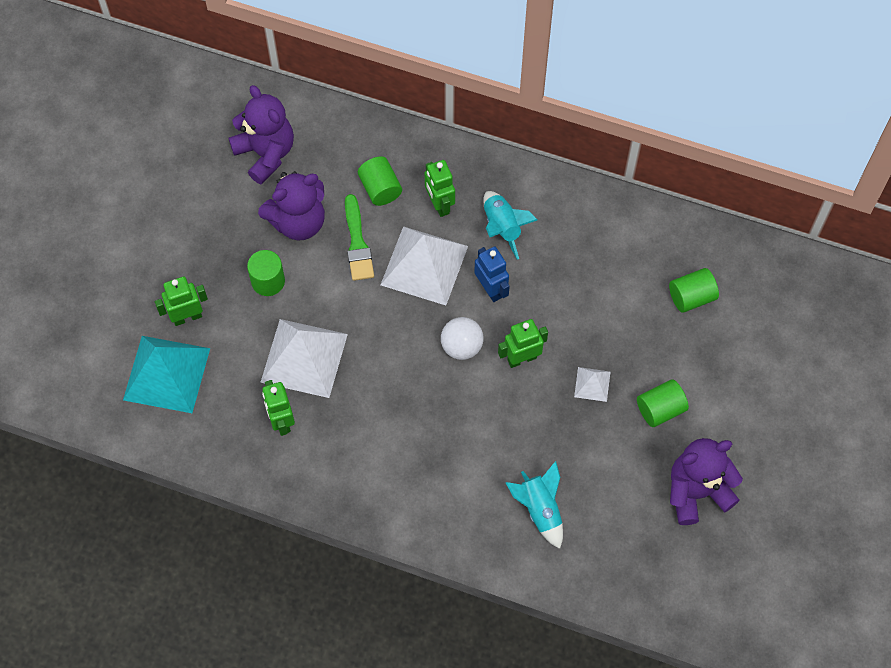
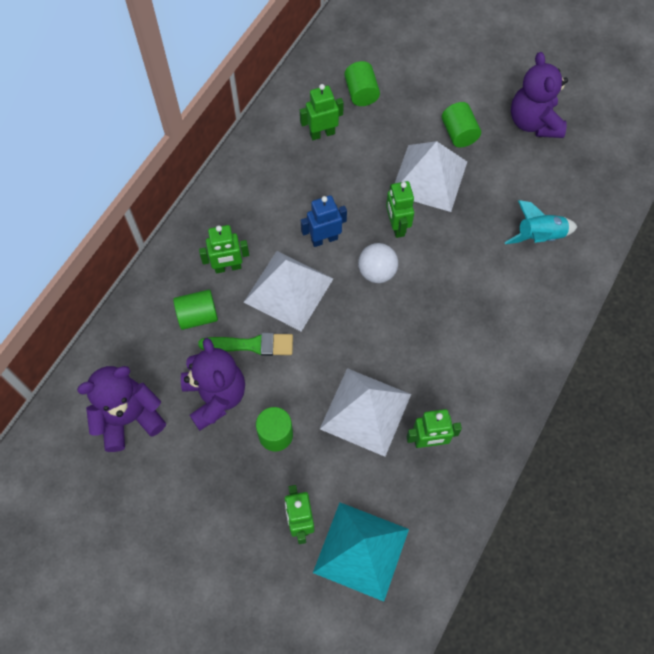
camera: 80 degrees left, 0 degrees up
turquoise rocket [483,191,537,259] -> none
white pyramid [574,367,610,402] -> white pyramid [394,141,467,212], size x2.18
none -> green robot [300,84,344,140]

